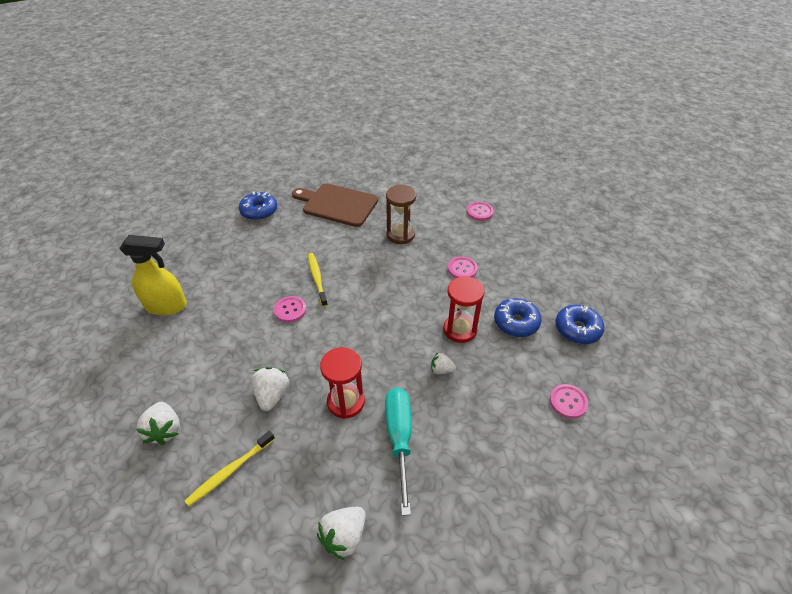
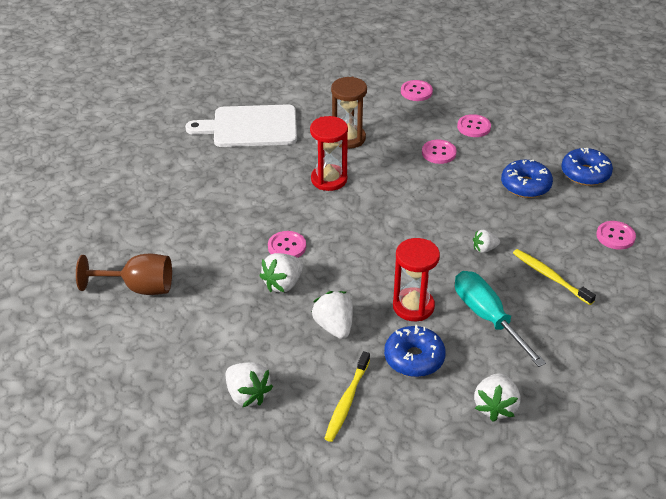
camera: 25 degrees left, 5 degrees down
yellow spray bottle [119,235,187,315] -> brown goblet [76,254,172,295]
blue donut [239,192,277,221] -> blue donut moved to [384,325,446,377]
brown cutting board [292,183,378,227] -> white cutting board [185,104,297,147]
yellow toothbrush [308,253,328,307] -> yellow toothbrush moved to [513,249,596,305]
red hourglass [444,276,484,343] -> red hourglass moved to [310,116,348,191]
none -> white strawberry [259,253,303,293]
none -> pink button [457,114,491,137]

